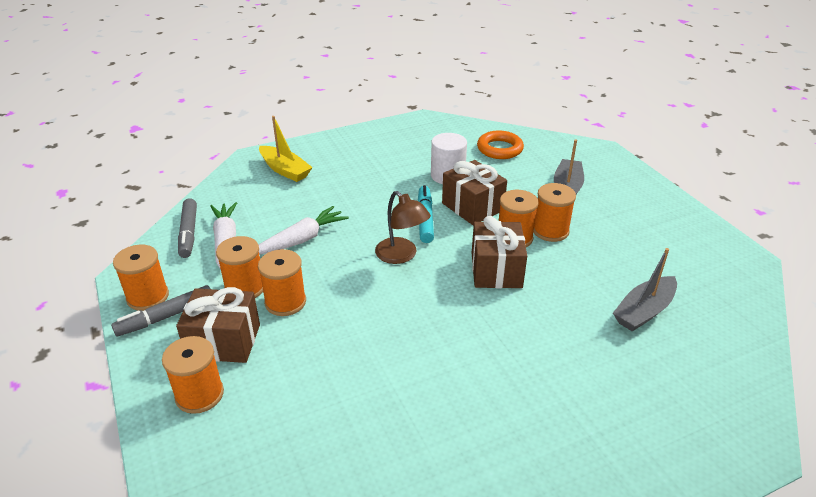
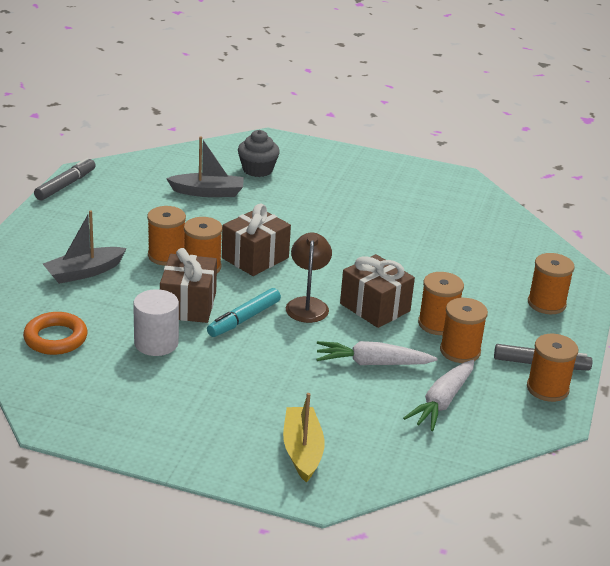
camera: 140 degrees left, 5 degrees down
brown gift [176,287,260,363] -> brown gift moved to [340,254,415,328]
grey marker [178,198,197,258] -> grey marker moved to [34,158,96,201]
none -> grey cupcake [238,130,280,177]

